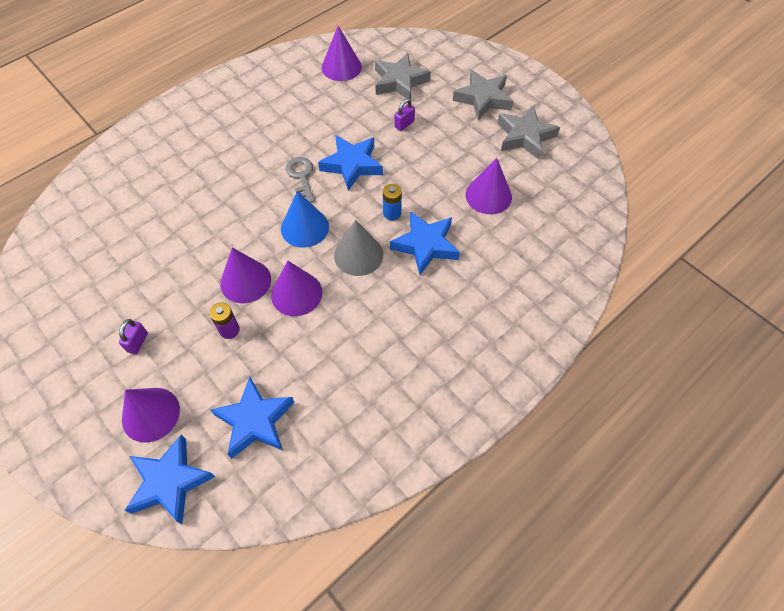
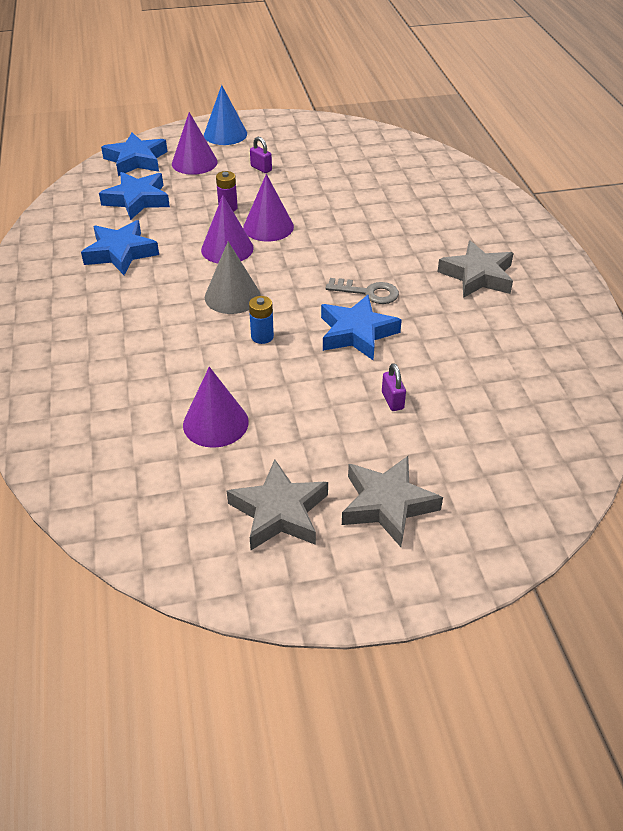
camera: 120 degrees right, 15 degrees down
blue cone [281,191,329,248] -> blue cone moved to [204,85,247,145]
purple cone [322,26,362,81] -> none
grey star [375,53,431,100] -> grey star moved to [437,240,514,298]
blue star [390,211,460,275] -> blue star moved to [81,220,159,275]

